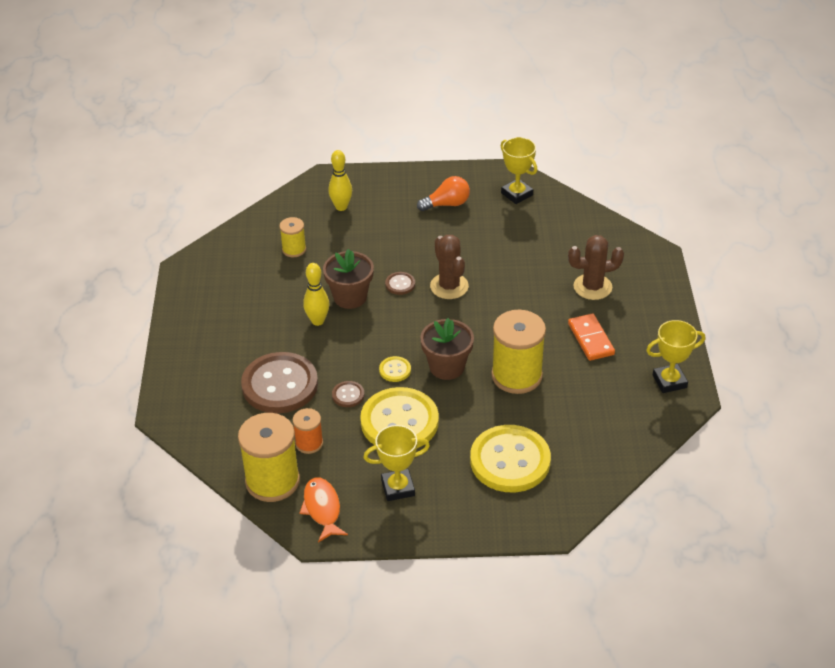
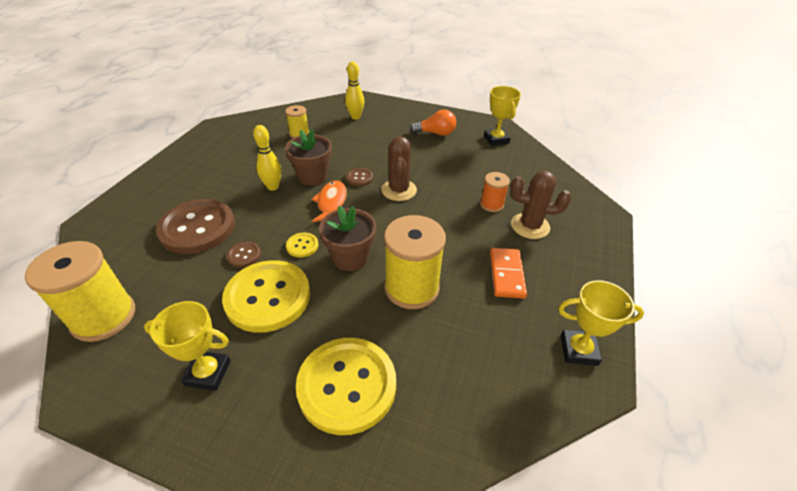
camera: 20 degrees right, 0 degrees up
orange spool [293,408,323,454] -> orange spool moved to [480,172,510,212]
orange fish [300,477,348,542] -> orange fish moved to [311,181,347,222]

